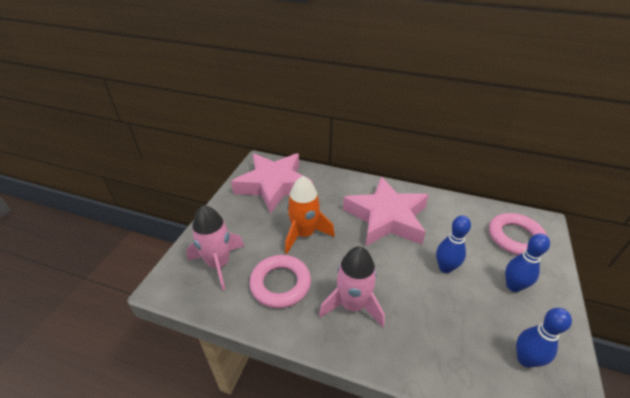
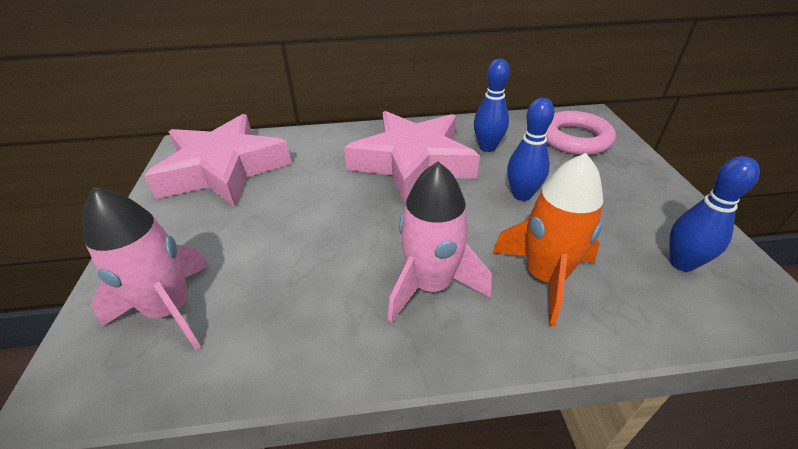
camera: 25 degrees left, 0 degrees up
pink ring [249,255,311,308] -> none
orange rocket [285,176,335,254] -> orange rocket moved to [492,153,604,327]
blue bowling pin [505,234,550,292] -> blue bowling pin moved to [474,59,510,152]

